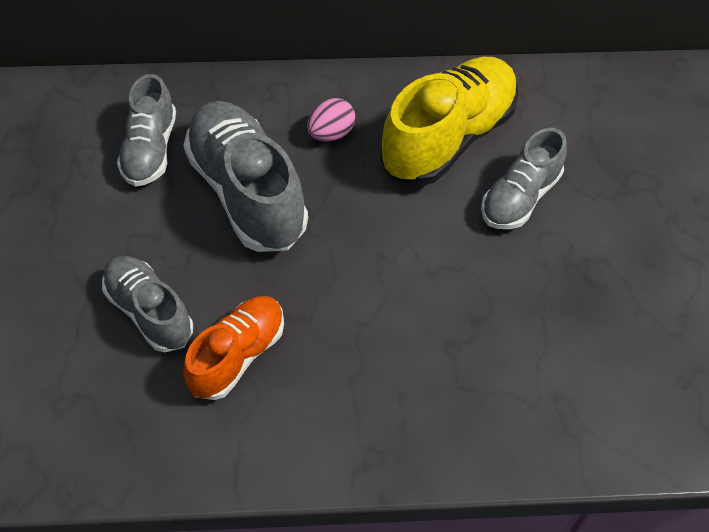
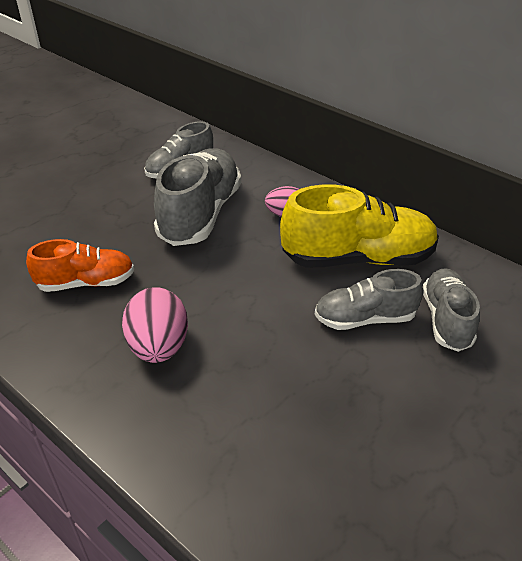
camera: 45 degrees right, 15 degrees down
grey shoe [102,256,193,352] -> grey shoe moved to [423,268,480,352]
none -> pink egg [122,287,188,363]

